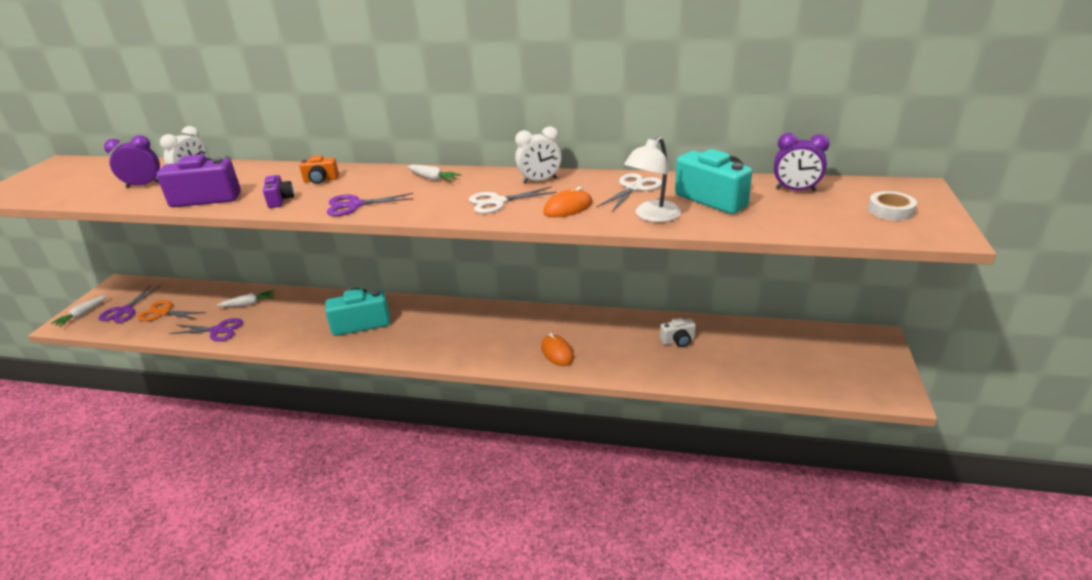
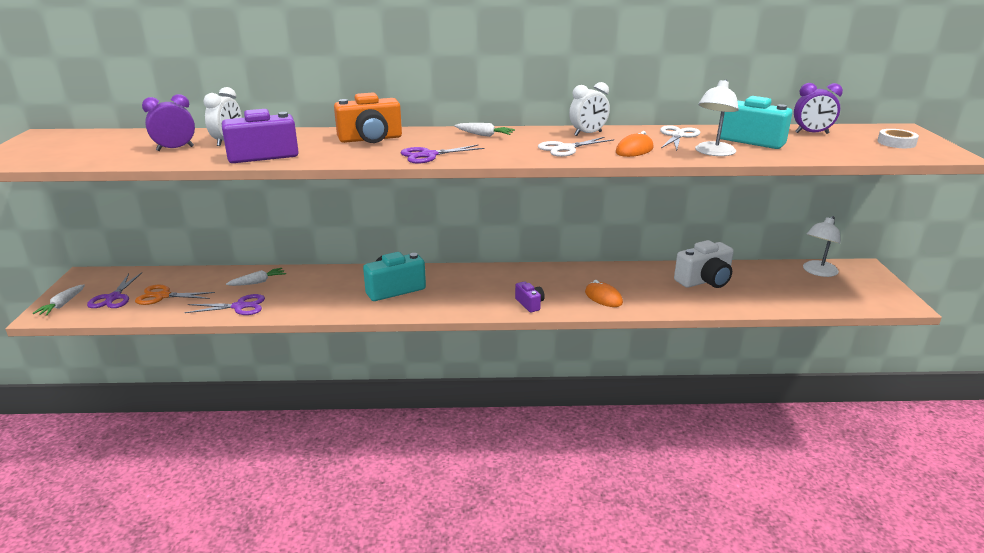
camera: 15 degrees left, 5 degrees down
purple camera [263,175,294,208] -> purple camera moved to [515,281,545,312]
orange camera [299,155,339,184] -> orange camera [334,93,402,143], size x1.86
white camera [660,318,696,347] -> white camera [674,240,734,288], size x1.86
none -> white lamp [803,216,841,277]

